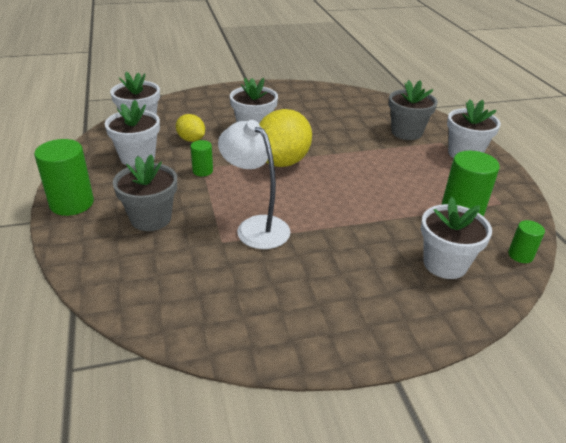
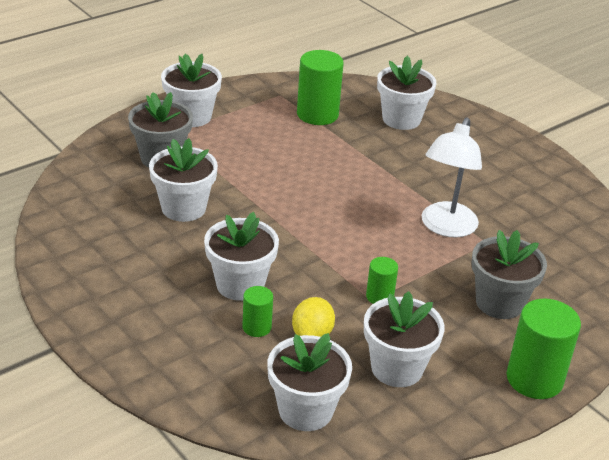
camera: 115 degrees left, 0 degrees up
yellow lemon [259,109,312,167] -> none
green cylinder [508,220,545,263] -> green cylinder moved to [242,286,273,337]
none -> white flower pot [149,138,218,222]

